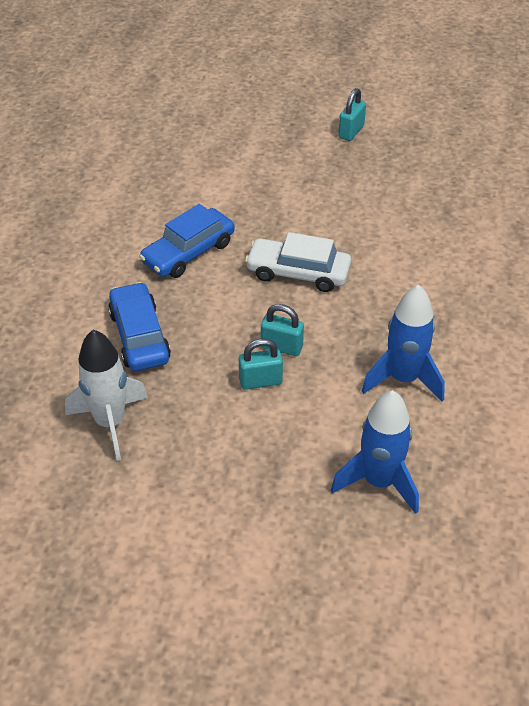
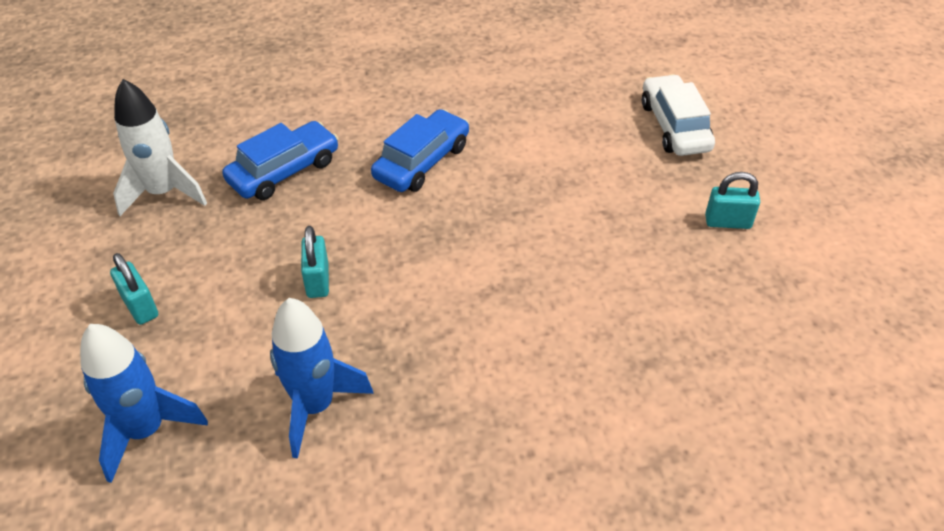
camera: 65 degrees right, 0 degrees up
blue car [139,204,235,278] -> blue car turned 105 degrees clockwise [371,109,469,192]
turquoise padlock [239,339,283,390] -> turquoise padlock moved to [110,253,158,325]
white car [245,232,351,292] -> white car moved to [642,74,715,156]

